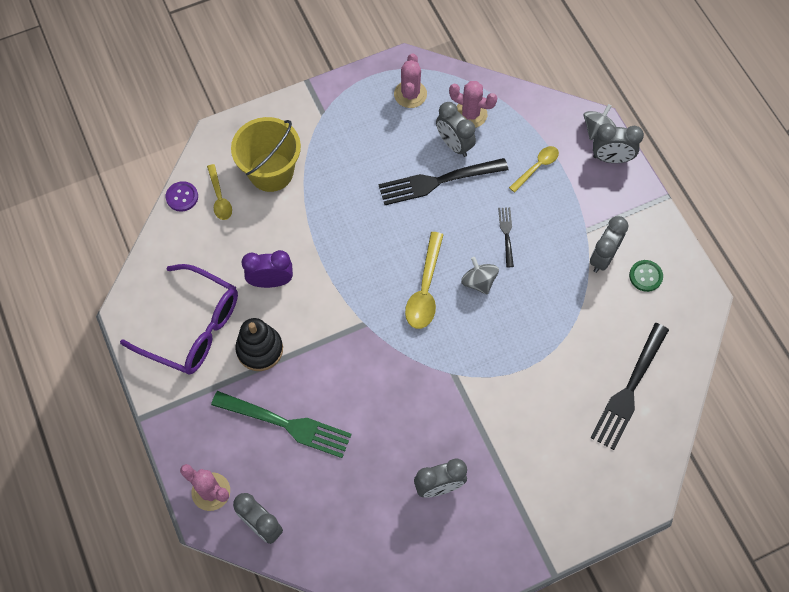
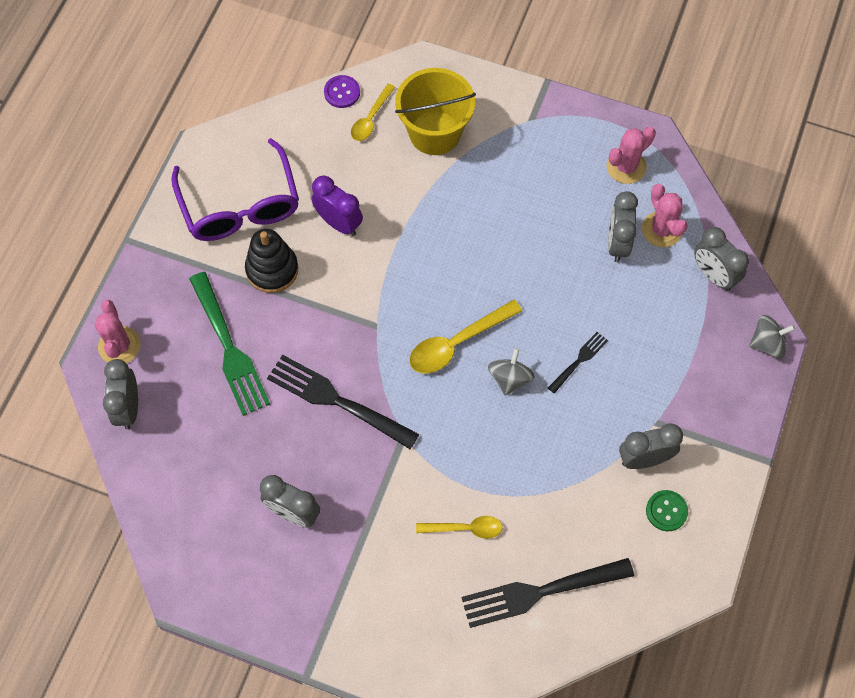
camera: 45 degrees right, 0 degrees up
black fork [379,158,508,205] -> black fork moved to [267,355,419,449]
yellow spoon [509,146,559,192] -> yellow spoon moved to [416,516,503,539]
grey clock [593,123,644,163] -> grey clock moved to [694,227,749,291]

